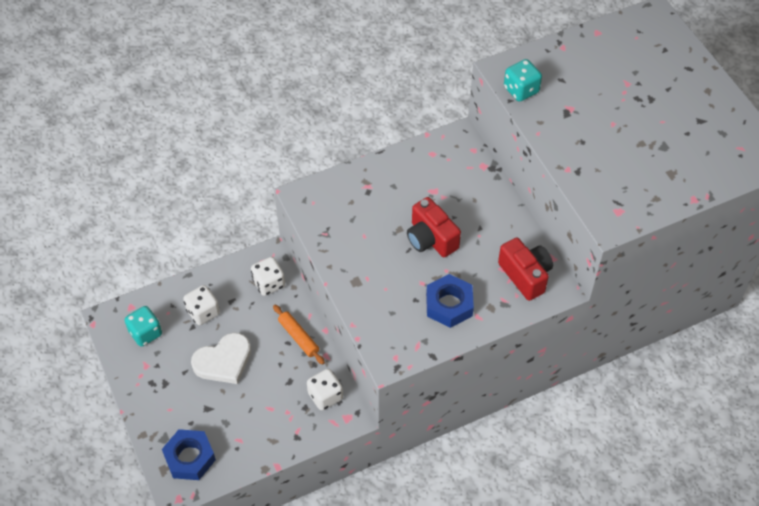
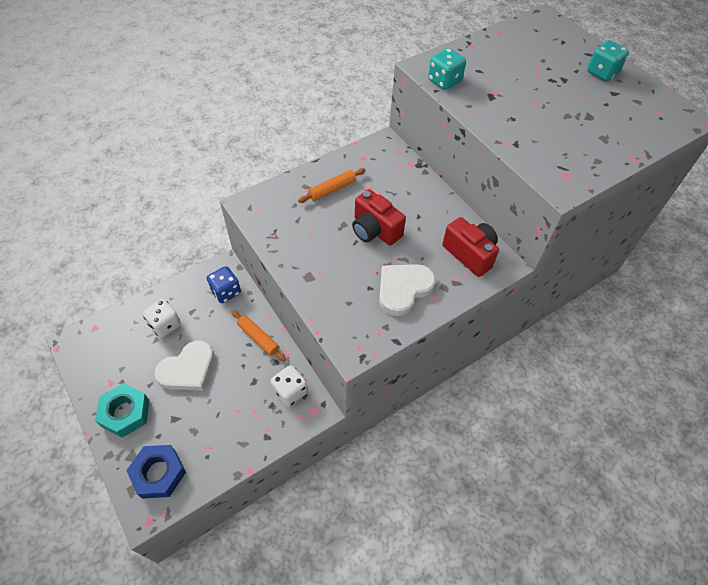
camera: 10 degrees left, 0 degrees up
turquoise dice [124,306,162,347] -> turquoise dice moved to [587,40,629,81]
white dice [251,257,285,296] -> blue dice [207,266,241,303]
blue nut [426,274,474,328] -> white heart [379,264,436,316]
none -> turquoise nut [95,383,149,438]
none -> orange rolling pin [298,168,366,203]

